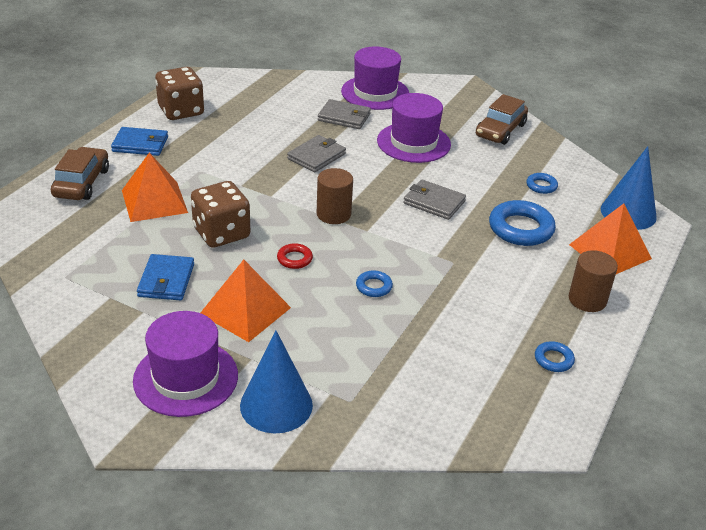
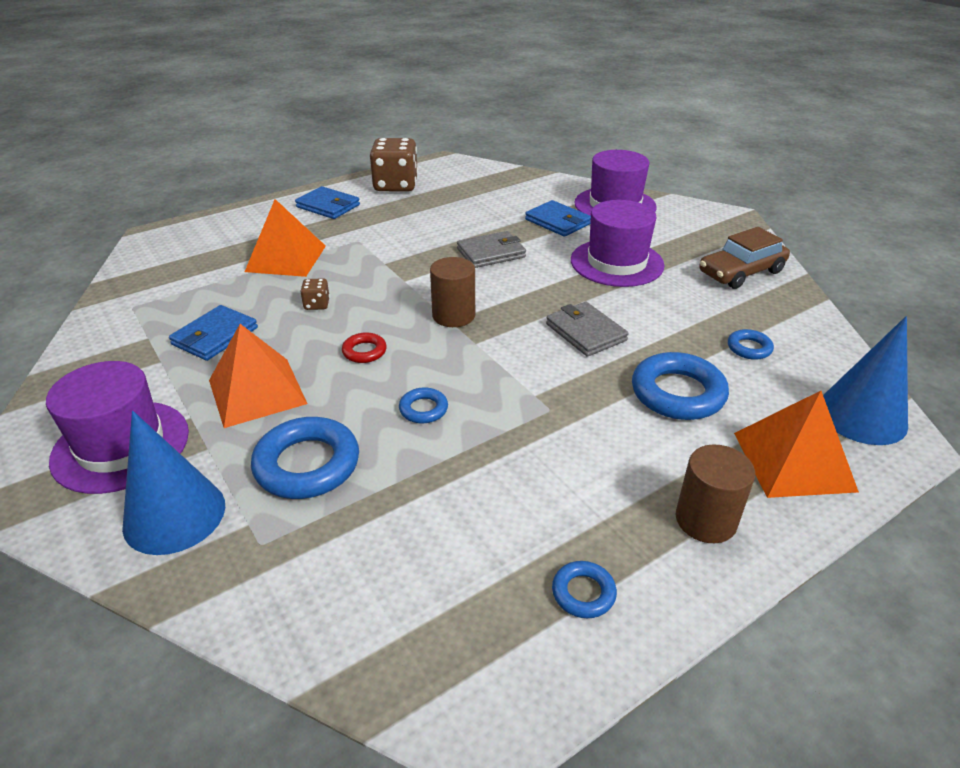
camera: 30 degrees right, 0 degrees up
brown car [51,147,109,200] -> none
brown dice [191,181,250,248] -> brown dice [300,278,330,310], size x0.44
grey wallet [318,99,371,129] -> blue wallet [525,200,591,237]
none -> blue ring [251,417,359,499]

